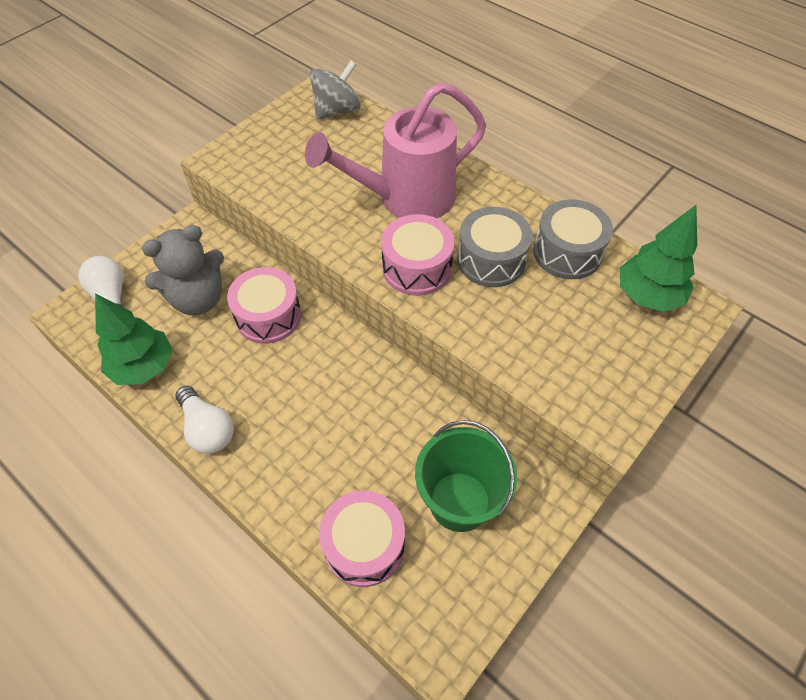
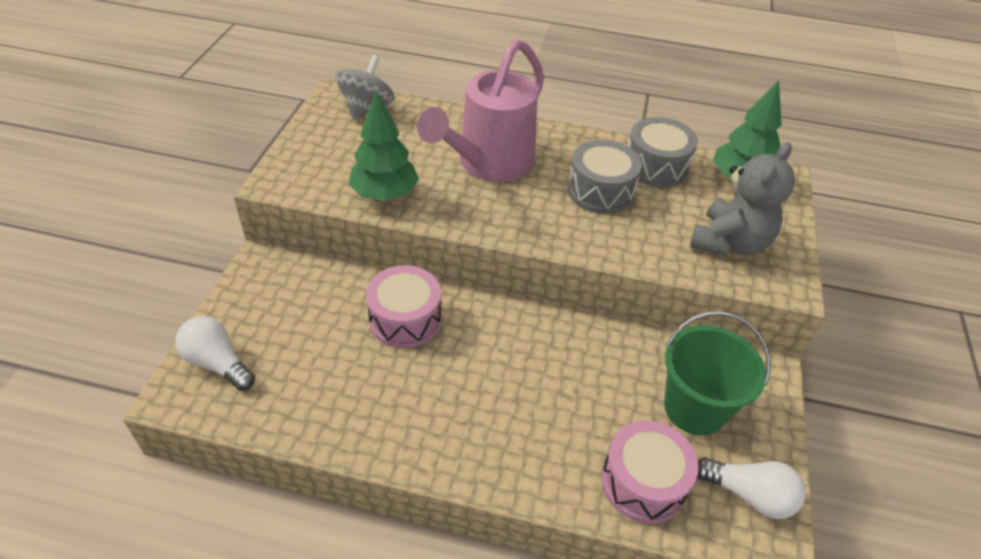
camera: 30 degrees left, 10 degrees down
green tree [95,293,172,385] -> green tree moved to [349,90,419,201]
grey teddy bear [142,225,224,315] -> grey teddy bear moved to [690,142,795,257]
white light bulb [175,386,234,454] -> white light bulb moved to [698,458,806,519]
pink drum [381,214,454,296] -> none

